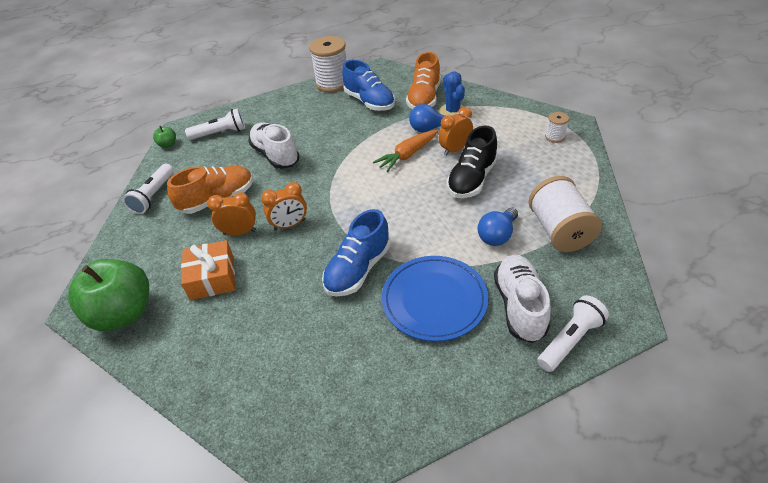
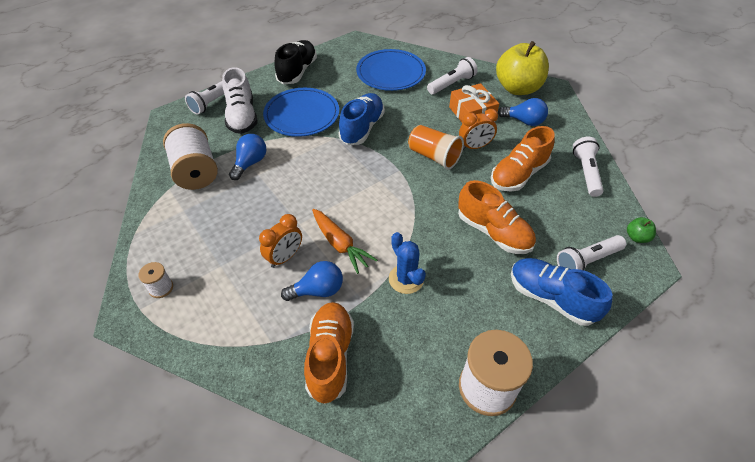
camera: 165 degrees right, 5 degrees up
green apple [68,259,149,331] -> yellow apple [496,41,549,95]
white shoe [248,122,300,169] -> orange shoe [458,180,536,254]
orange clock [261,182,307,231] -> orange cup [408,125,464,170]
blue shoe [342,60,395,111] -> blue shoe moved to [511,258,613,326]
orange carrot [373,130,438,172] -> orange carrot turned 105 degrees clockwise [312,209,377,274]
blue cactus [439,72,465,116] -> blue cactus moved to [389,232,426,294]
black shoe [446,125,498,198] -> black shoe moved to [274,40,317,84]
none -> blue plate [356,49,426,91]
none -> white flashlight [427,57,477,94]
none -> blue light bulb [498,98,548,126]

